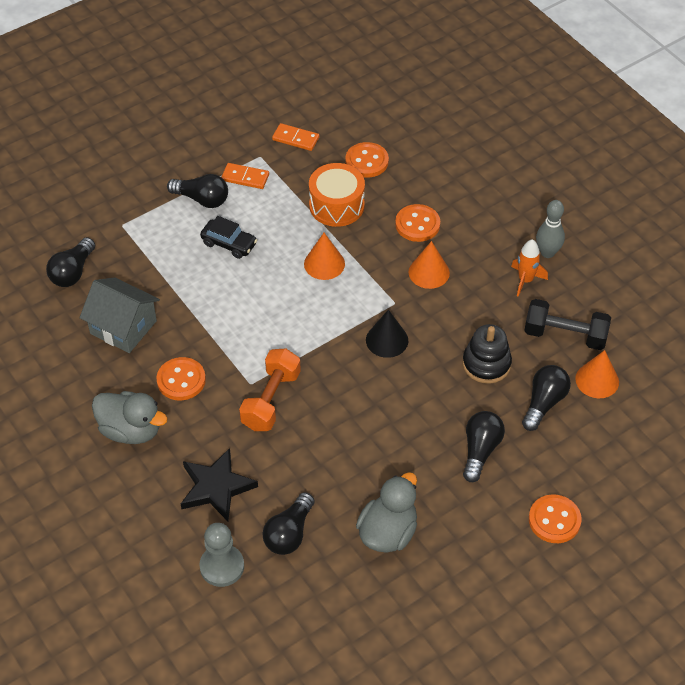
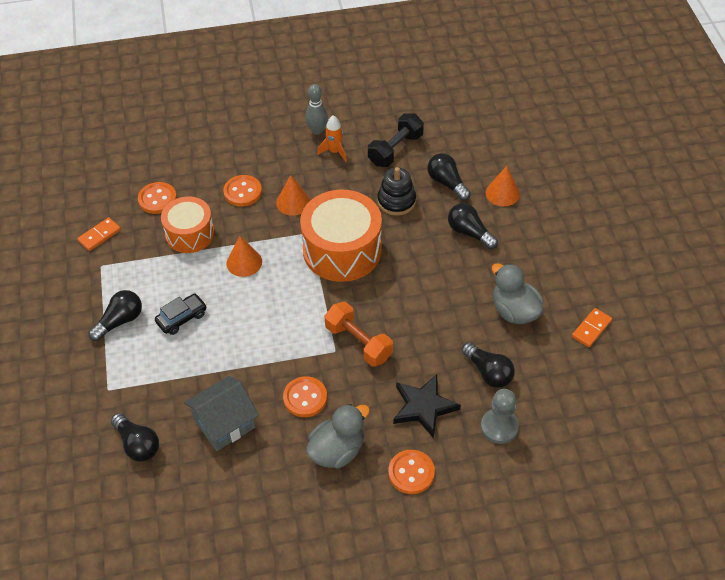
camera: 65 degrees left, 0 degrees up
orange domino [222,163,269,189] -> orange domino moved to [572,308,612,347]
black cone [366,310,408,358] -> orange drum [300,189,382,282]
orange button [529,494,582,543] -> orange button moved to [389,450,435,494]
orange cone [575,350,619,398] -> orange cone moved to [486,166,520,206]

